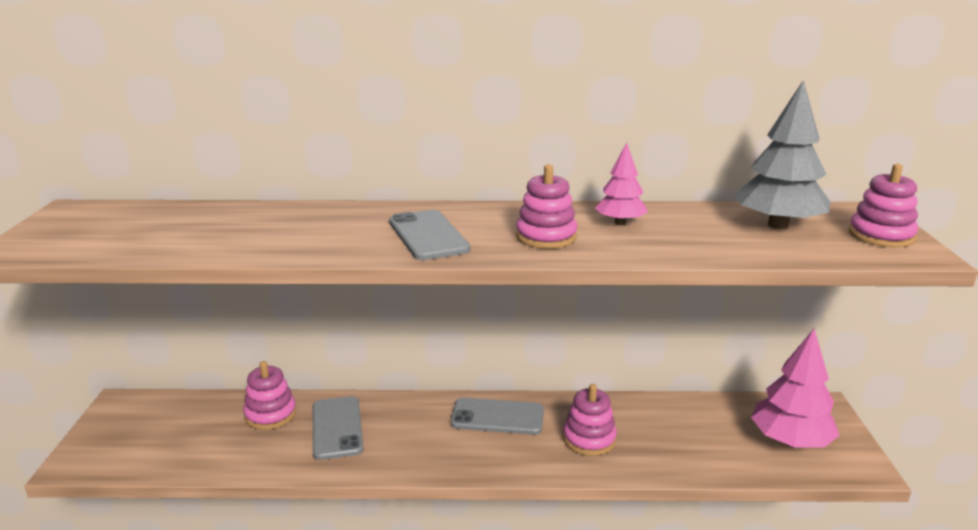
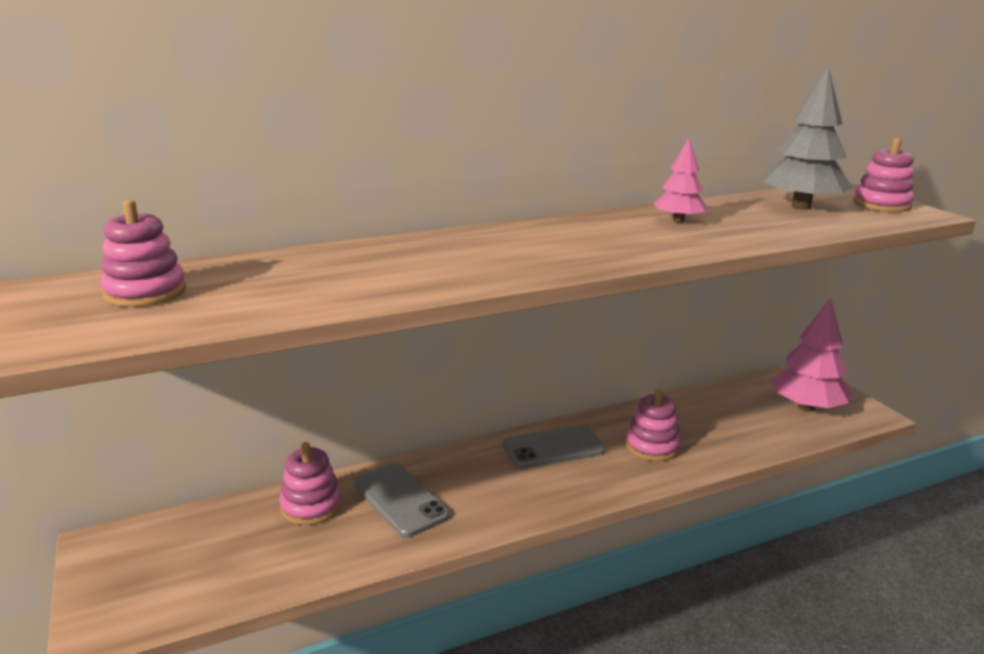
camera: 25 degrees left, 0 degrees up
grey phone [389,210,471,260] -> none
pink stacking toy [516,165,577,249] -> pink stacking toy moved to [100,199,187,307]

